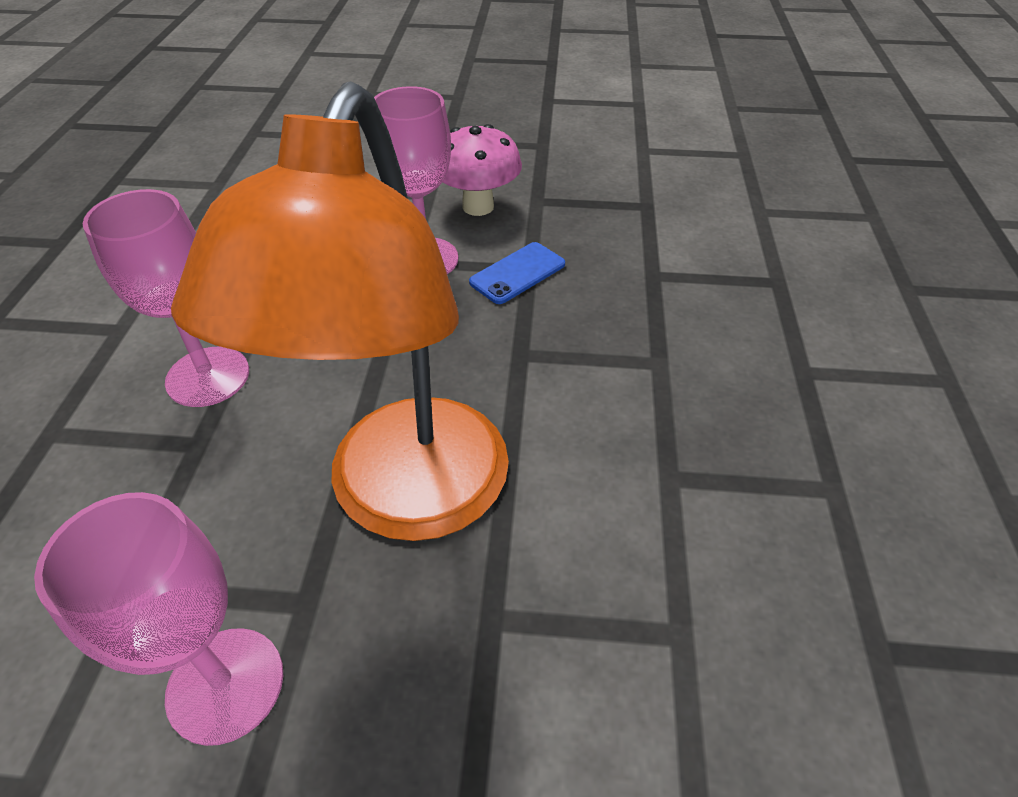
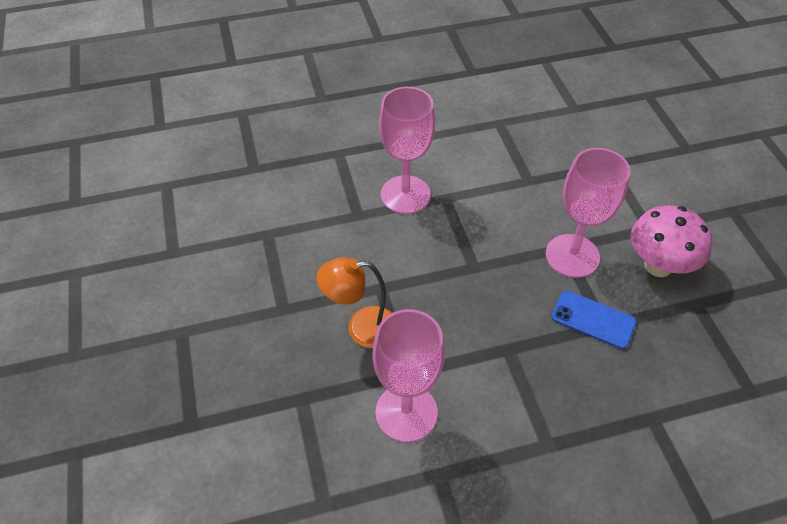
camera: 70 degrees right, 5 degrees up
pink goblet [34,492,283,746] -> pink goblet moved to [372,309,445,442]
orange lamp [171,81,509,541] -> orange lamp [317,257,392,348], size x0.44

